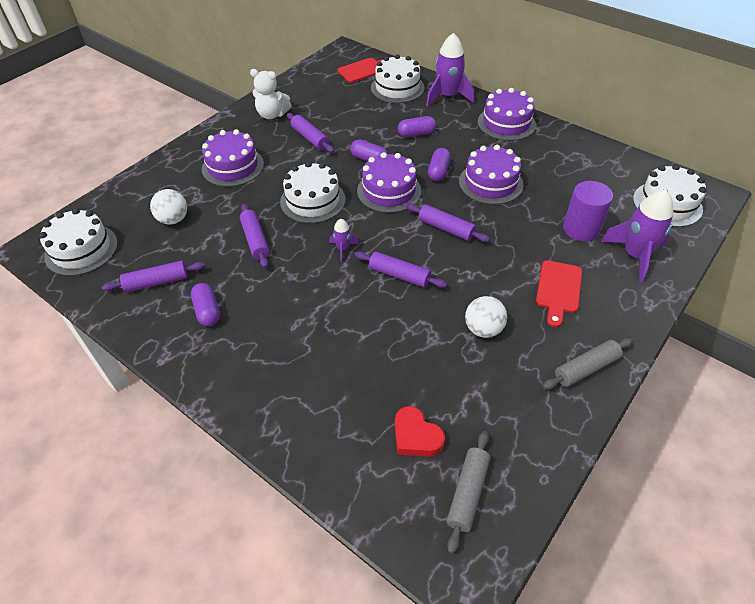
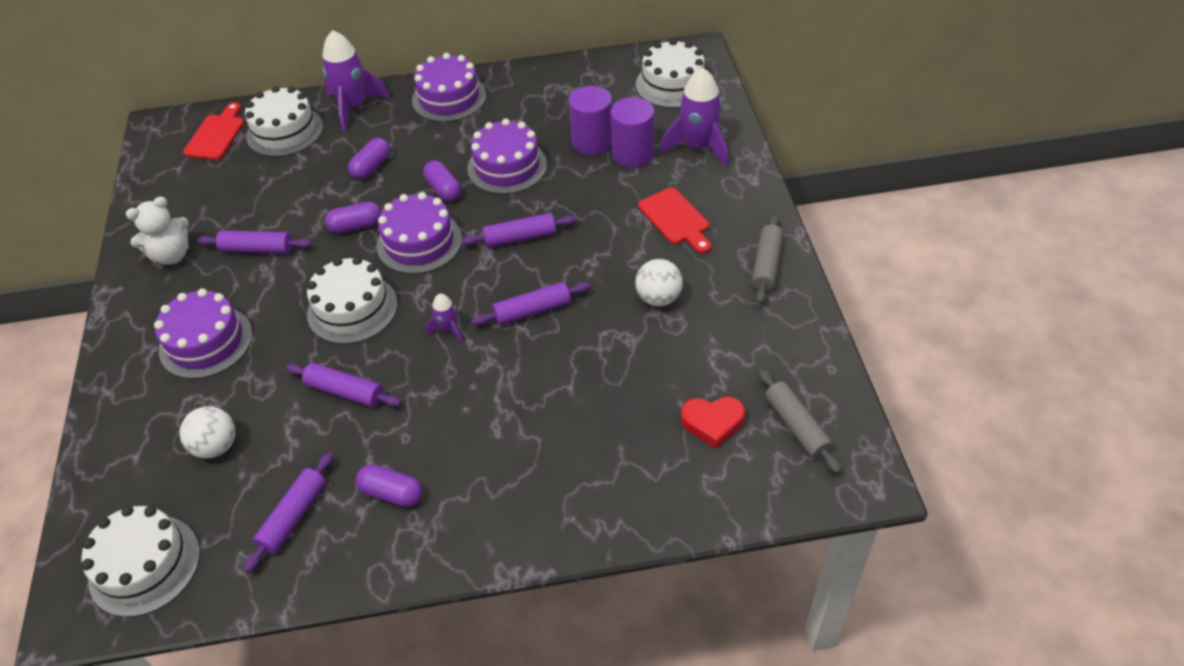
camera: 45 degrees left, 0 degrees up
none -> purple cylinder [569,86,612,155]

